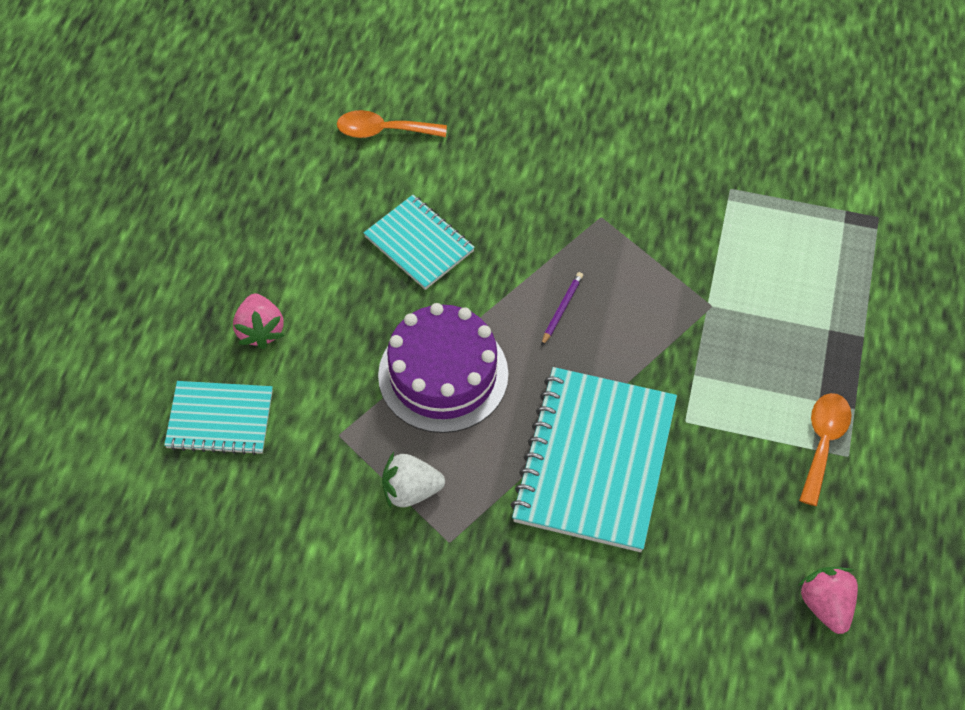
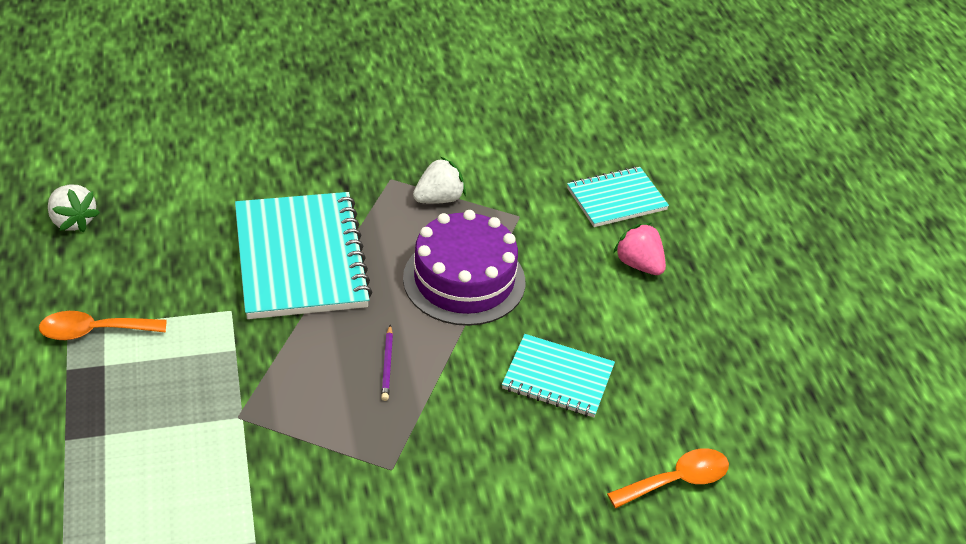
camera: 150 degrees right, 15 degrees down
pink strawberry [798,567,858,634] -> white strawberry [48,184,100,232]
orange spoon [799,393,852,506] -> orange spoon turned 90 degrees clockwise [39,311,167,340]

